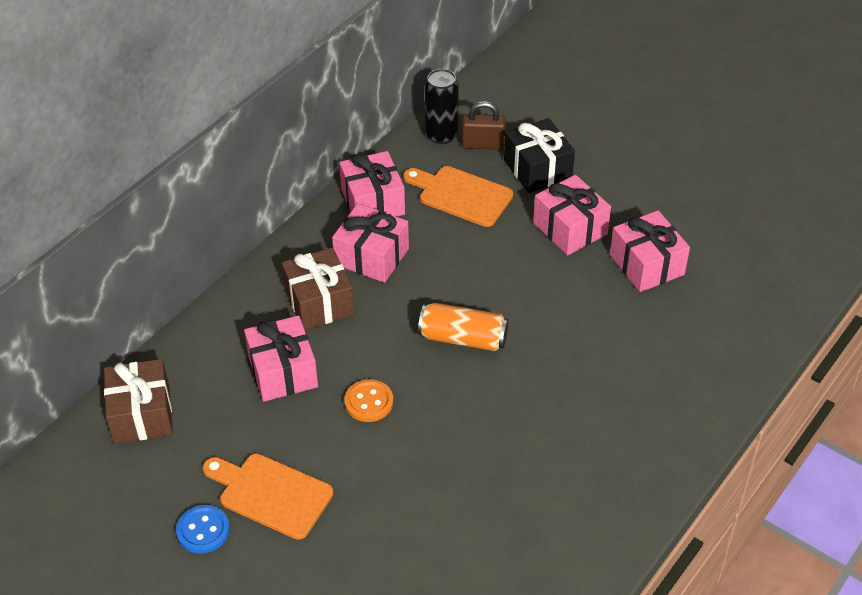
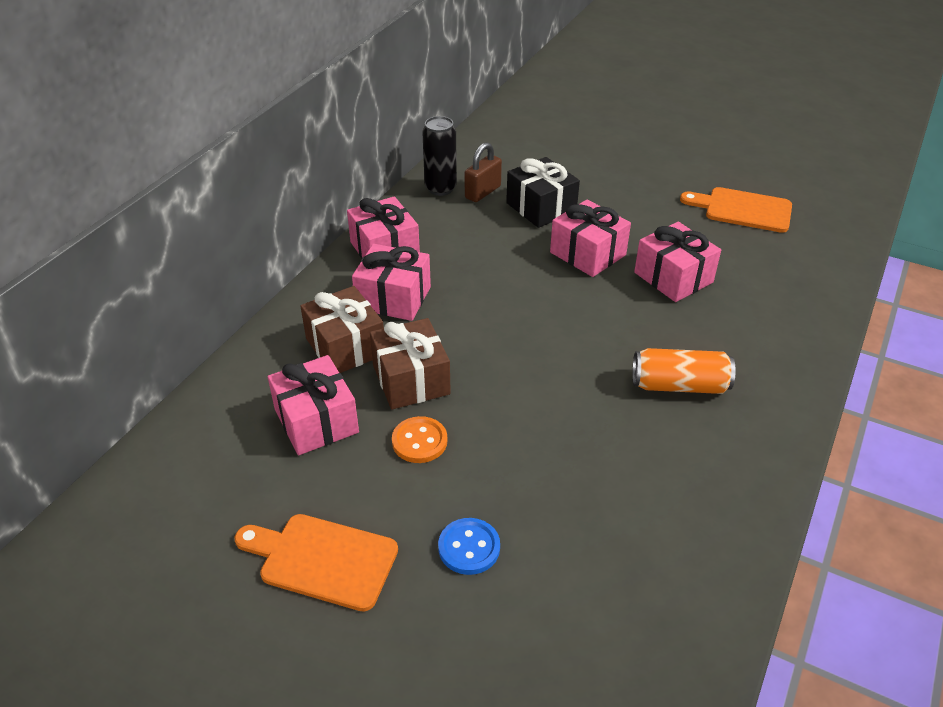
camera: 10 degrees left, 5 degrees down
brown gift [104,359,173,444] -> brown gift moved to [370,318,451,410]
blue button [176,505,230,554] -> blue button moved to [438,518,500,575]
orange cutting board [403,166,513,227] -> orange cutting board moved to [680,187,792,233]
orange can [418,303,508,351] -> orange can moved to [632,348,736,394]
brown padlock [462,101,506,150] -> brown padlock turned 45 degrees counterclockwise [465,142,502,202]

